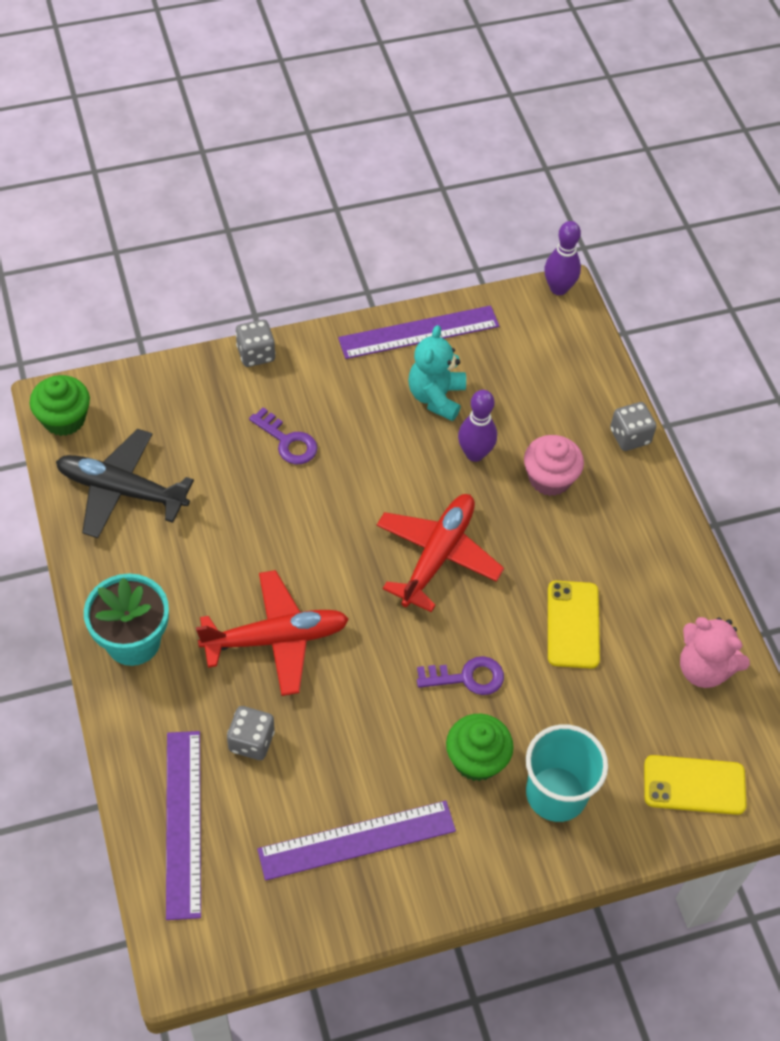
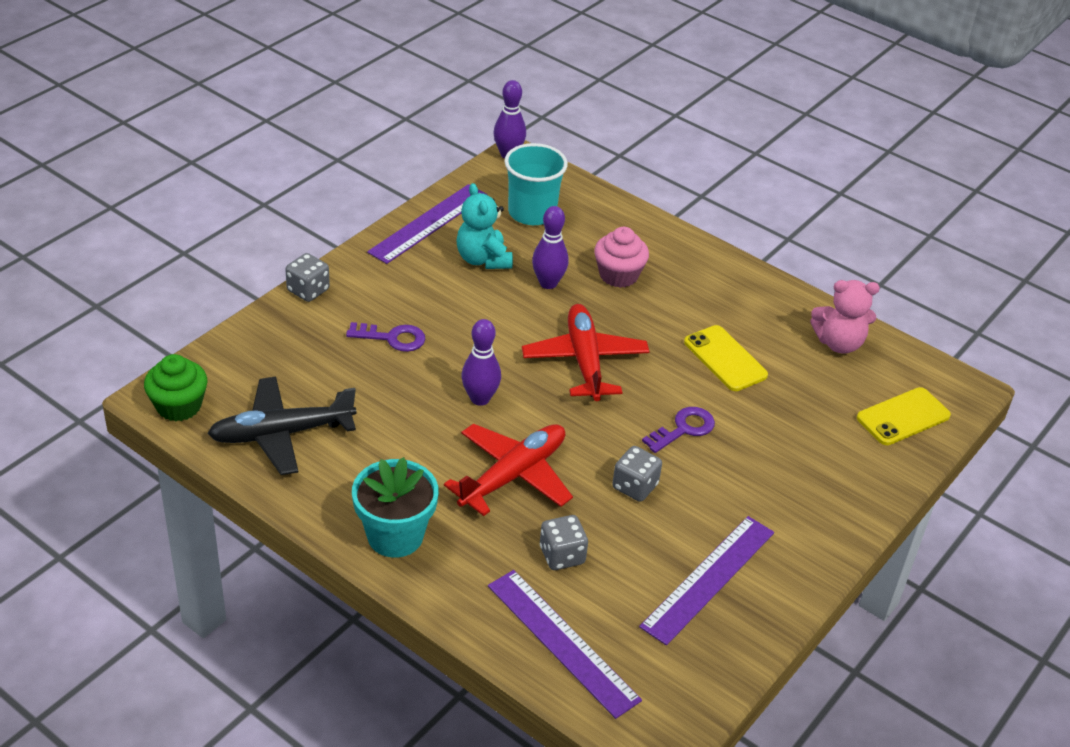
camera: 35 degrees left, 15 degrees down
green cupcake [446,714,514,781] -> none
turquoise cup [526,724,608,822] -> turquoise cup moved to [504,143,568,225]
grey dice [610,402,657,451] -> grey dice moved to [612,446,662,502]
none -> purple bowling pin [461,319,501,406]

